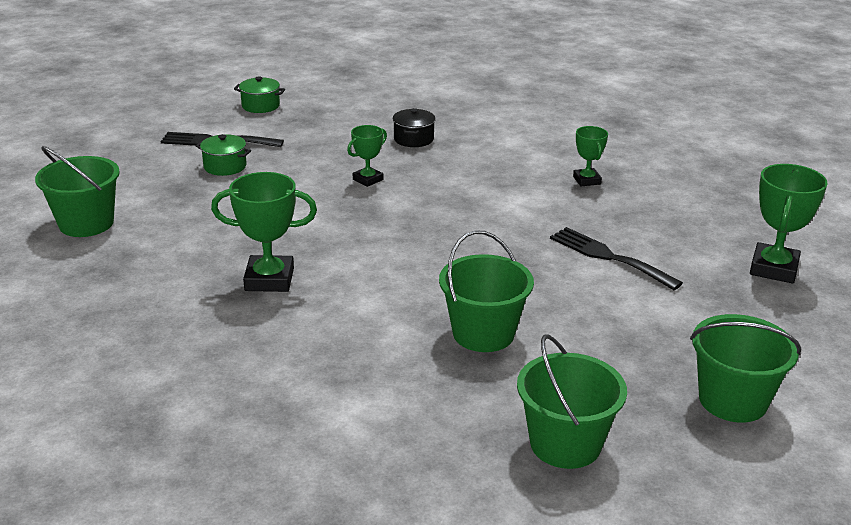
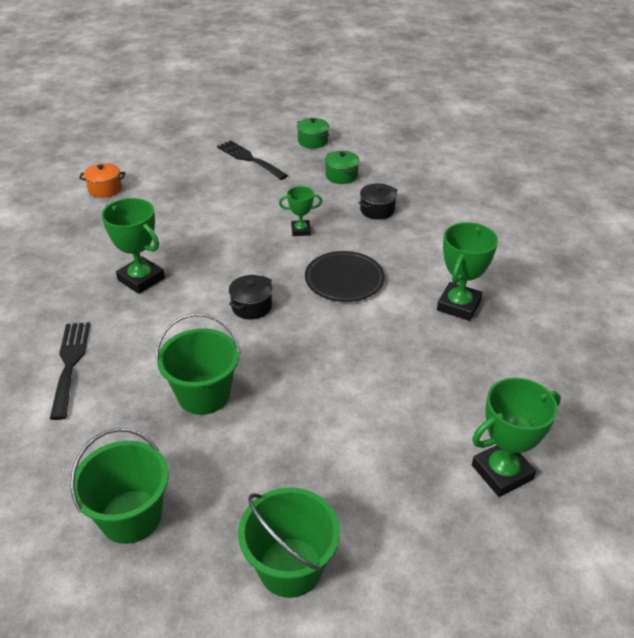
camera: 40 degrees right, 10 degrees up
green bucket [35,146,120,237] -> orange pot [79,163,125,198]
green pot [196,134,251,176] -> green pot moved to [325,151,360,184]
black fork [550,227,683,290] -> black fork moved to [50,322,90,420]
green trophy [573,126,608,186] -> green trophy [437,222,498,321], size x1.69
none -> black pot [229,275,273,320]
none -> black plate [305,251,385,302]

